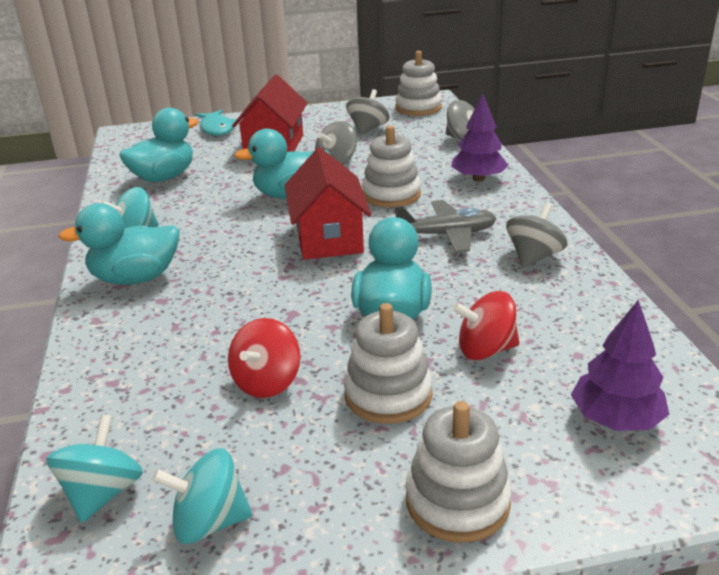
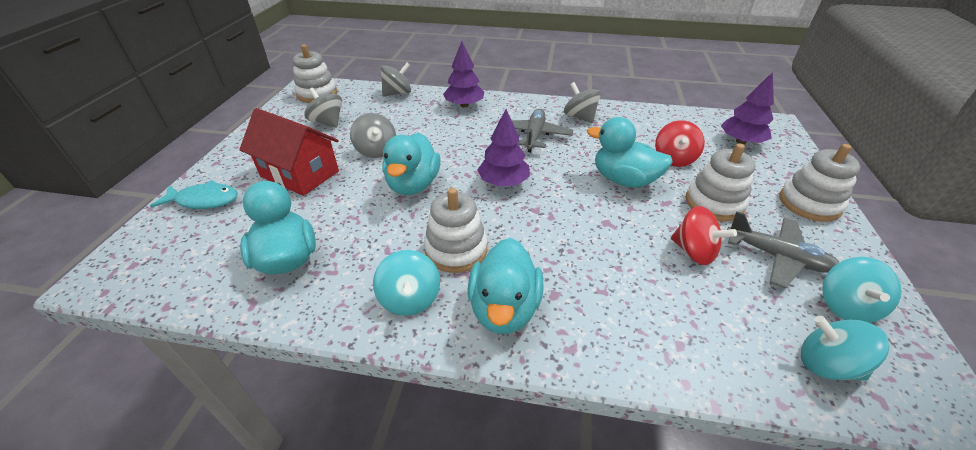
camera: 70 degrees left, 10 degrees up
red house [285,148,371,260] -> purple tree [477,109,530,187]
white stacking toy [362,125,421,208] -> white stacking toy moved to [424,188,487,273]
none -> grey plane [727,211,840,288]

